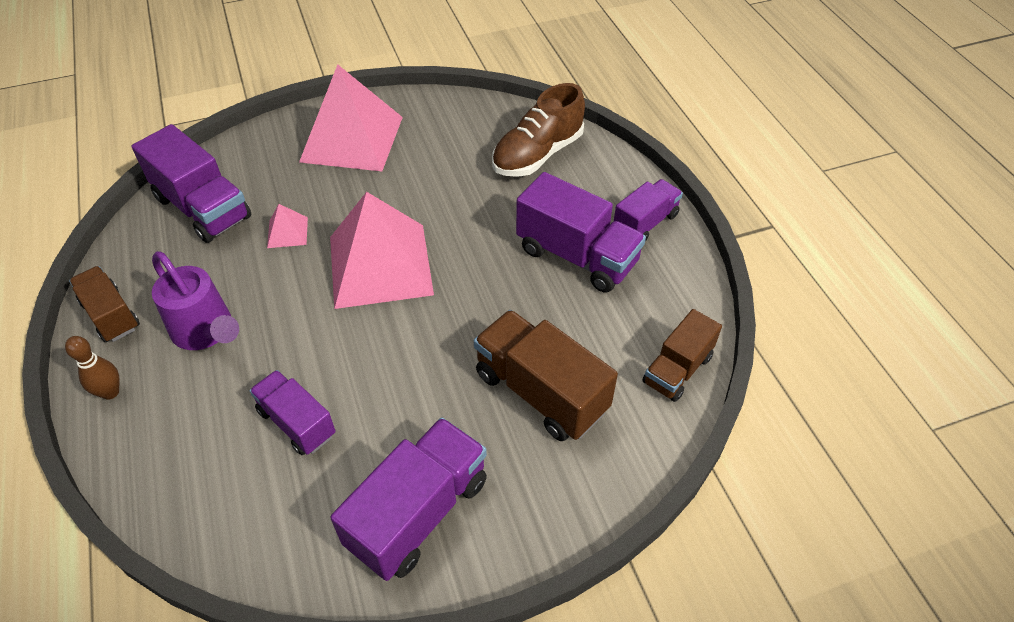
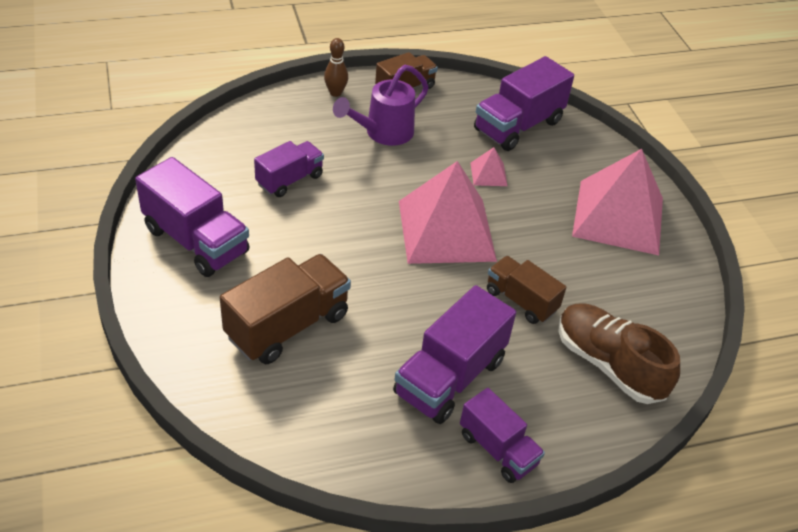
camera: 90 degrees right, 5 degrees down
brown truck [642,309,722,402] -> brown truck moved to [487,256,566,324]

